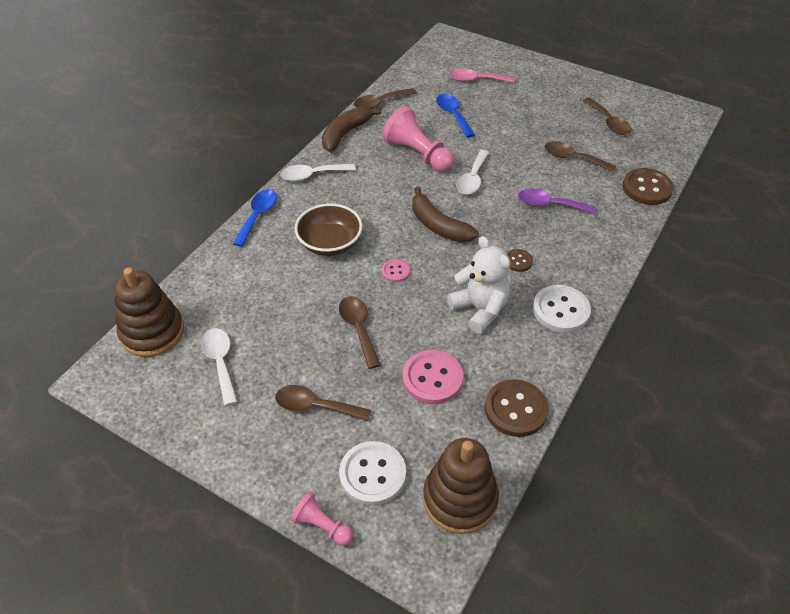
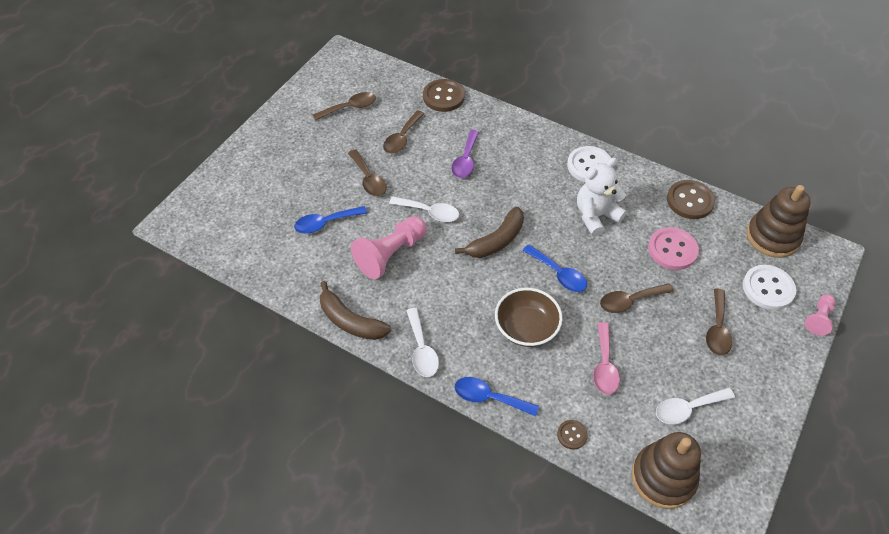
camera: 90 degrees left, 5 degrees up
brown spoon [354,88,417,109] -> brown spoon moved to [348,149,387,196]
pink button [382,259,410,282] -> blue spoon [522,245,587,292]
pink spoon [449,69,515,83] -> pink spoon moved to [593,322,620,395]
brown button [507,249,533,272] -> brown button moved to [557,420,588,450]

